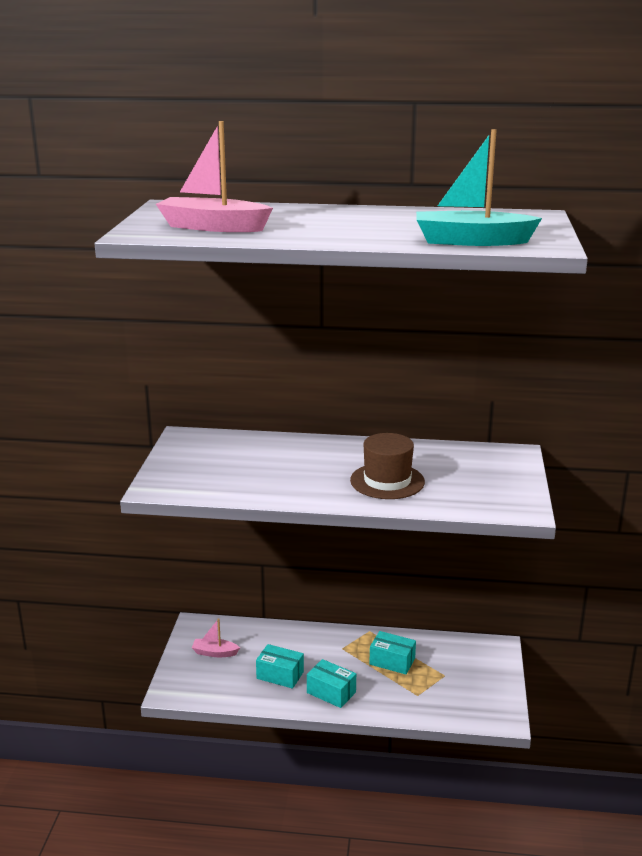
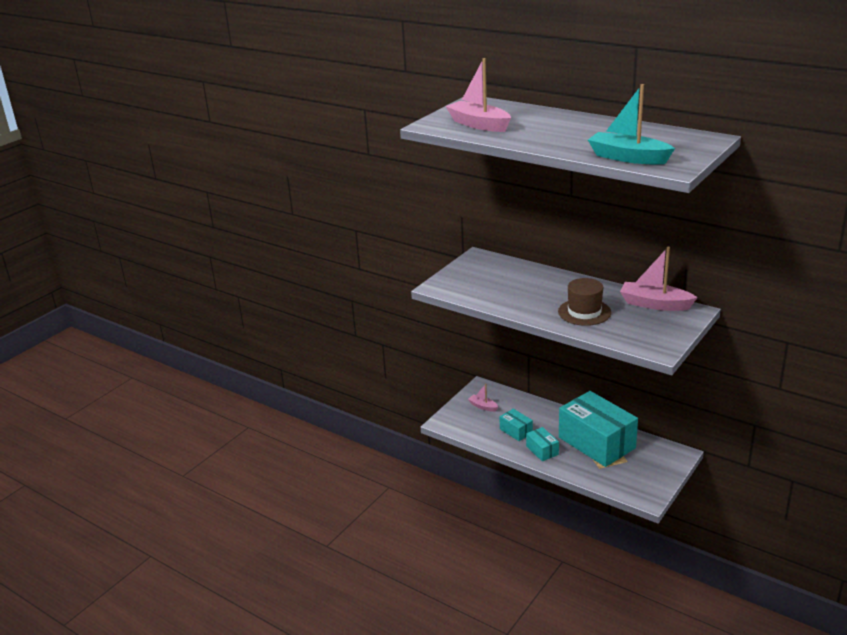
camera: 30 degrees right, 5 degrees up
turquoise box [369,631,416,674] -> turquoise box [559,391,638,467], size x2.25
none -> pink boat [620,247,698,311]

